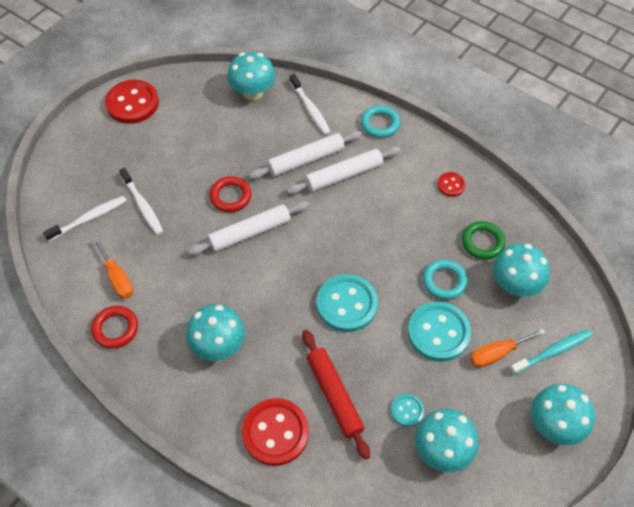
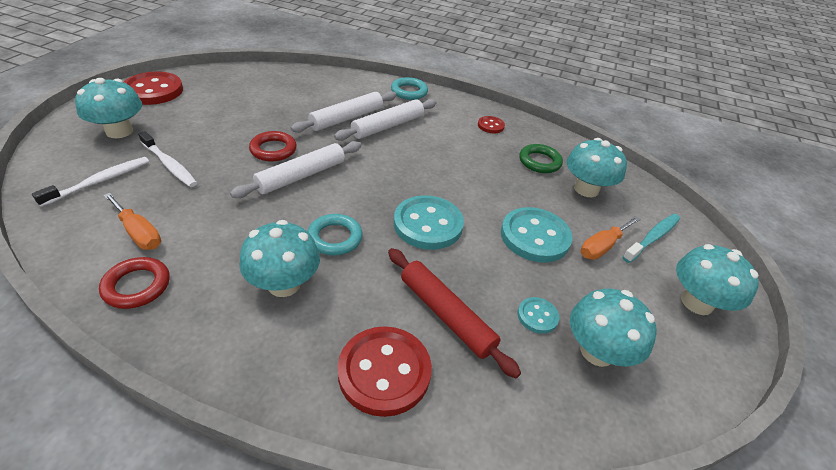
camera: 20 degrees left, 15 degrees down
turquoise mushroom [227,52,276,100] -> turquoise mushroom moved to [75,78,142,138]
white toothbrush [289,74,331,135] -> none
turquoise ring [423,259,468,300] -> turquoise ring moved to [307,214,363,255]

